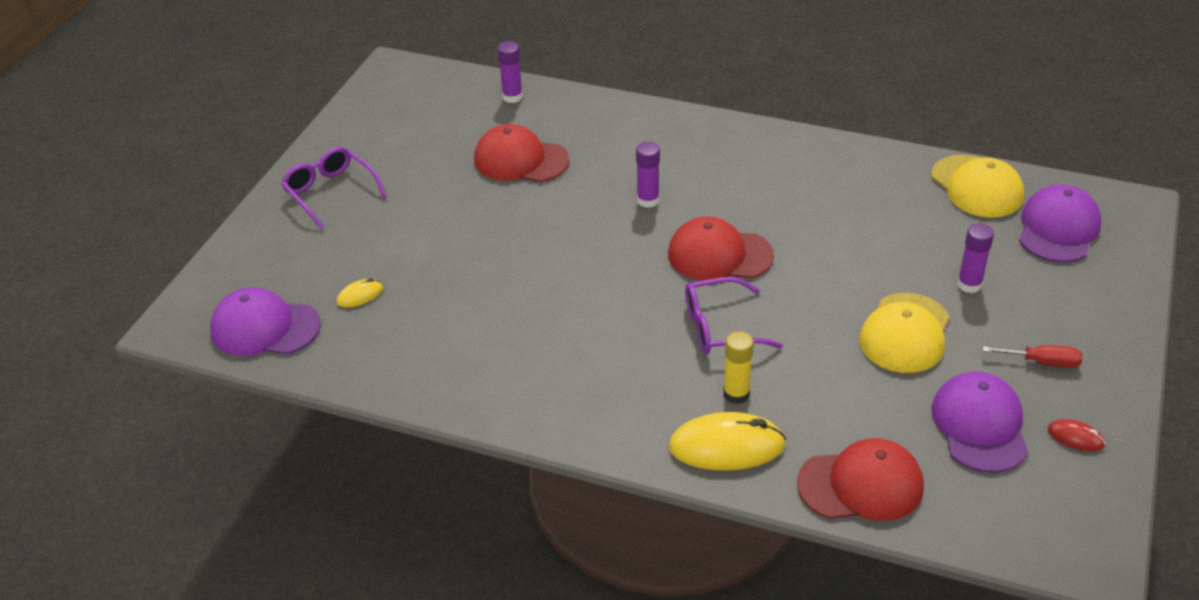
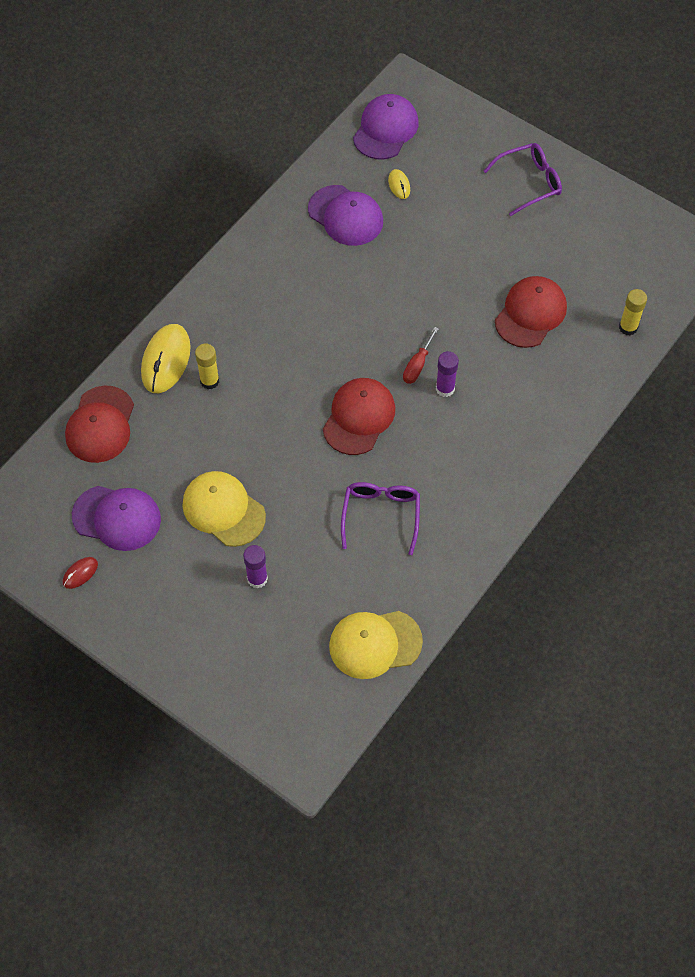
camera: 105 degrees right, 20 degrees up
purple glue stick [498,41,523,103] -> yellow glue stick [619,289,647,335]
purple glasses [685,277,783,354] -> purple glasses moved to [341,482,420,555]
red screwdriver [983,345,1082,368] -> red screwdriver moved to [403,327,439,384]
purple cap [1019,185,1101,262] -> purple cap moved to [308,185,383,246]

